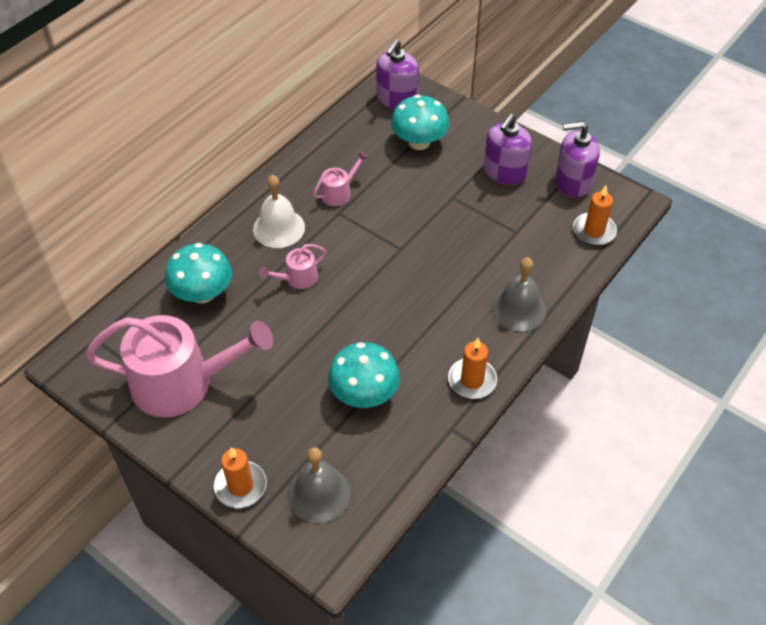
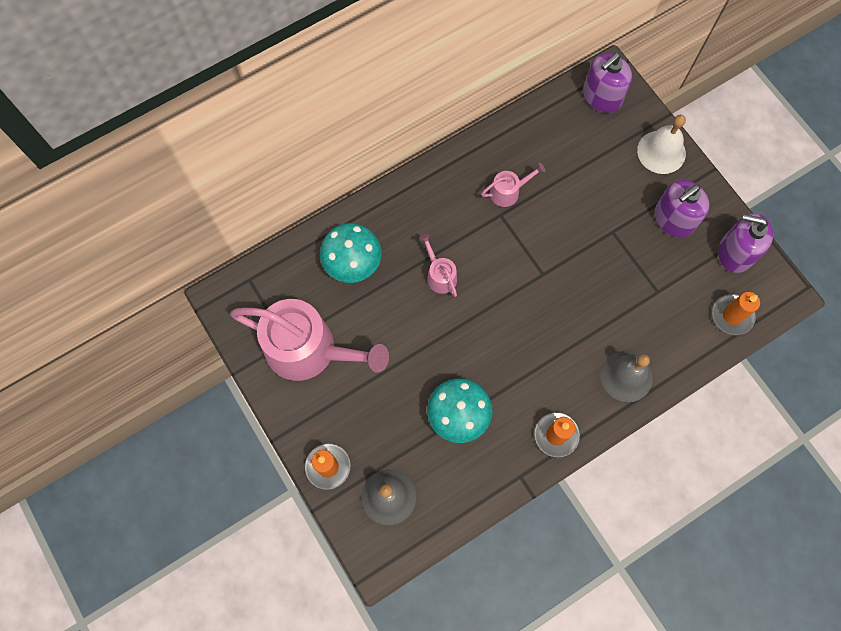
camera: 20 degrees right, 20 degrees up
white bell [253,175,305,248] -> white bell moved to [637,115,686,174]
pink watering can [259,244,326,289] -> pink watering can turned 75 degrees clockwise [419,234,457,297]
turquoise mushroom [391,95,450,150] -> none

